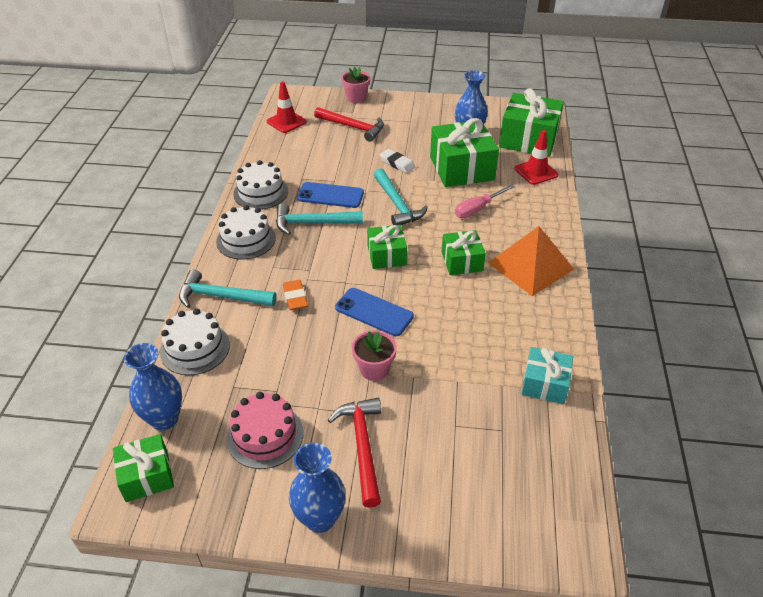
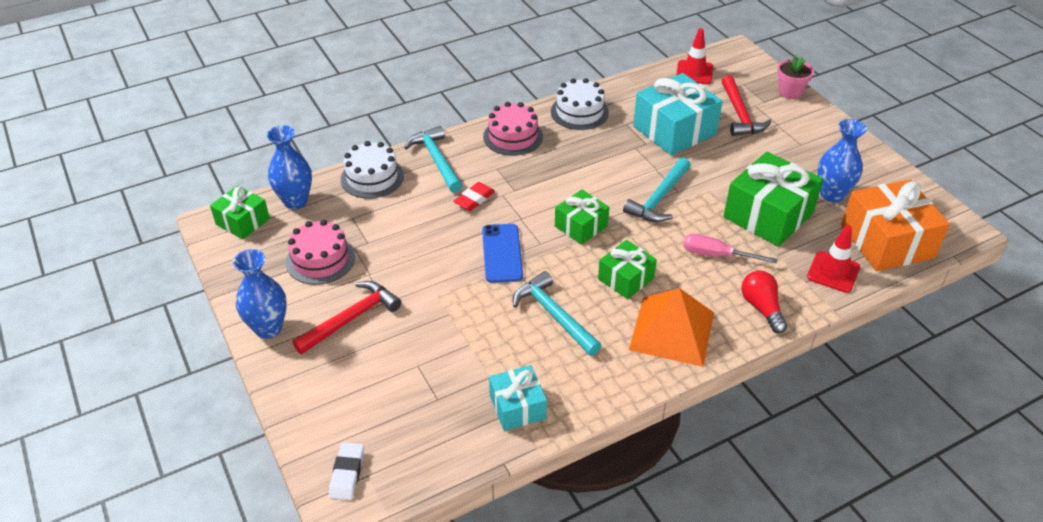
camera: 55 degrees right, 0 degrees up
white cake [216,205,276,260] -> pink cake [483,102,543,156]
turquoise hammer [276,203,363,235] -> turquoise hammer moved to [513,271,602,356]
orange eraser [283,280,308,310] -> red eraser [453,182,495,211]
blue phone [297,182,364,208] -> none
pink flower pot [352,330,397,381] -> none
white eraser [380,149,415,173] -> white eraser moved to [329,442,364,500]
green gift [499,88,564,157] -> orange gift [841,180,950,271]
none -> turquoise gift [633,73,723,156]
none -> red light bulb [741,270,787,333]

